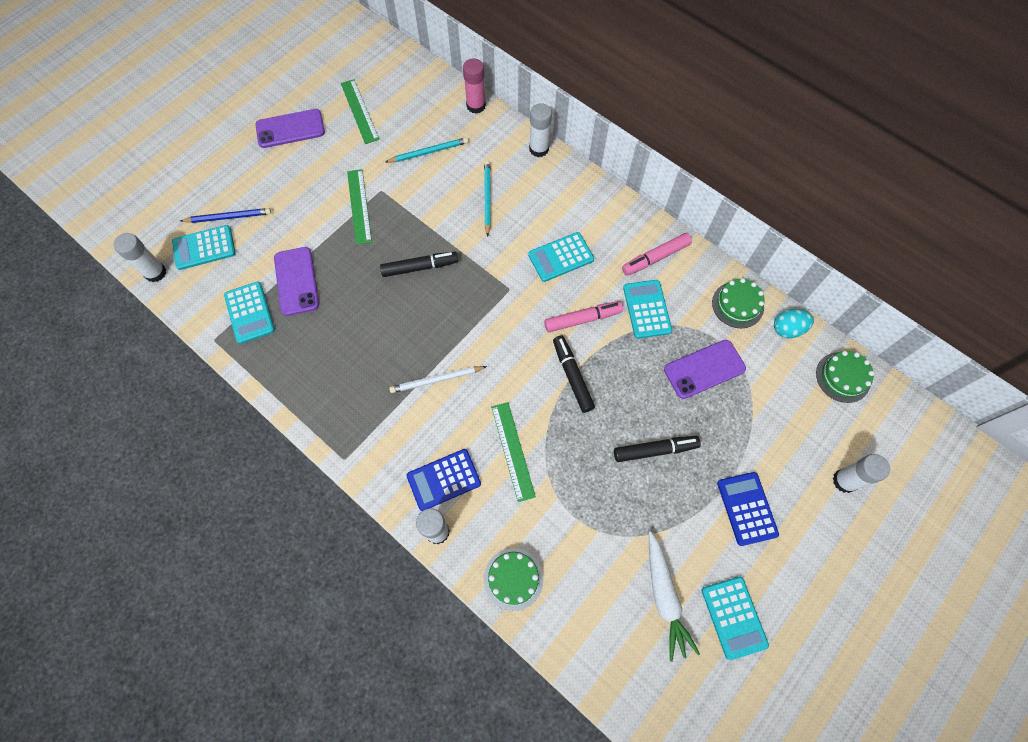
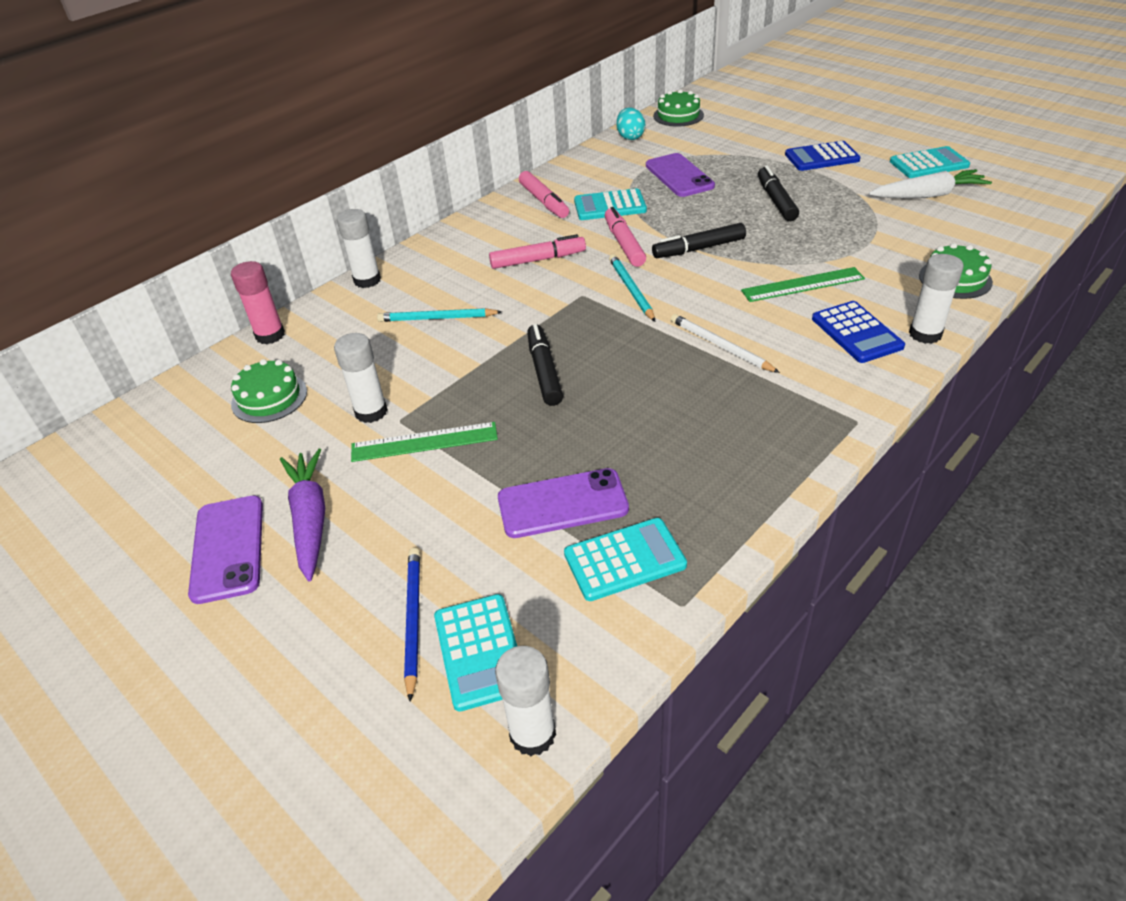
camera: 85 degrees left, 25 degrees down
green ruler [341,79,379,144] -> none
turquoise pencil [385,137,468,163] -> turquoise pencil moved to [609,254,655,322]
white pencil [389,366,487,393] -> white pencil turned 150 degrees clockwise [671,314,780,373]
turquoise calculator [528,232,594,282] -> pink marker [489,234,586,269]
green cake [712,278,765,328] -> green cake moved to [231,359,307,423]
white glue stick [833,454,890,493] -> white glue stick moved to [334,333,388,423]
none -> purple carrot [280,449,325,582]

